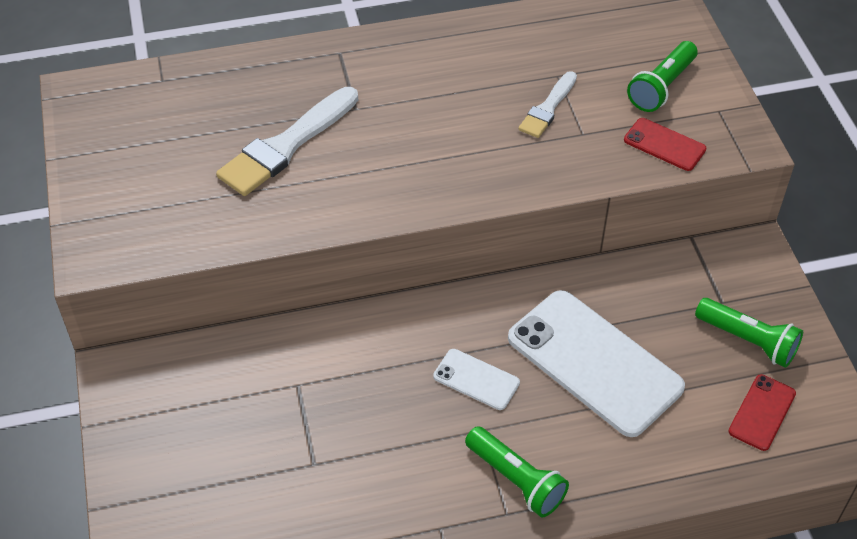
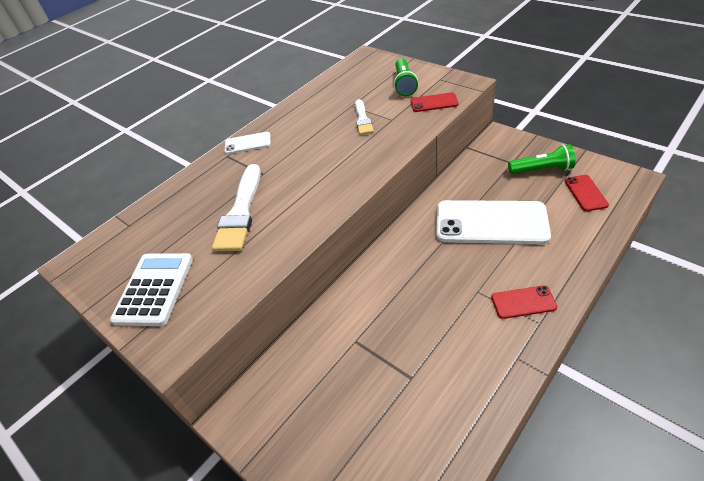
camera: 30 degrees left, 5 degrees down
white phone [433,349,520,410] -> white phone moved to [225,132,271,154]
green flashlight [465,426,569,517] -> red phone [491,285,557,319]
none -> white calculator [110,253,193,326]

